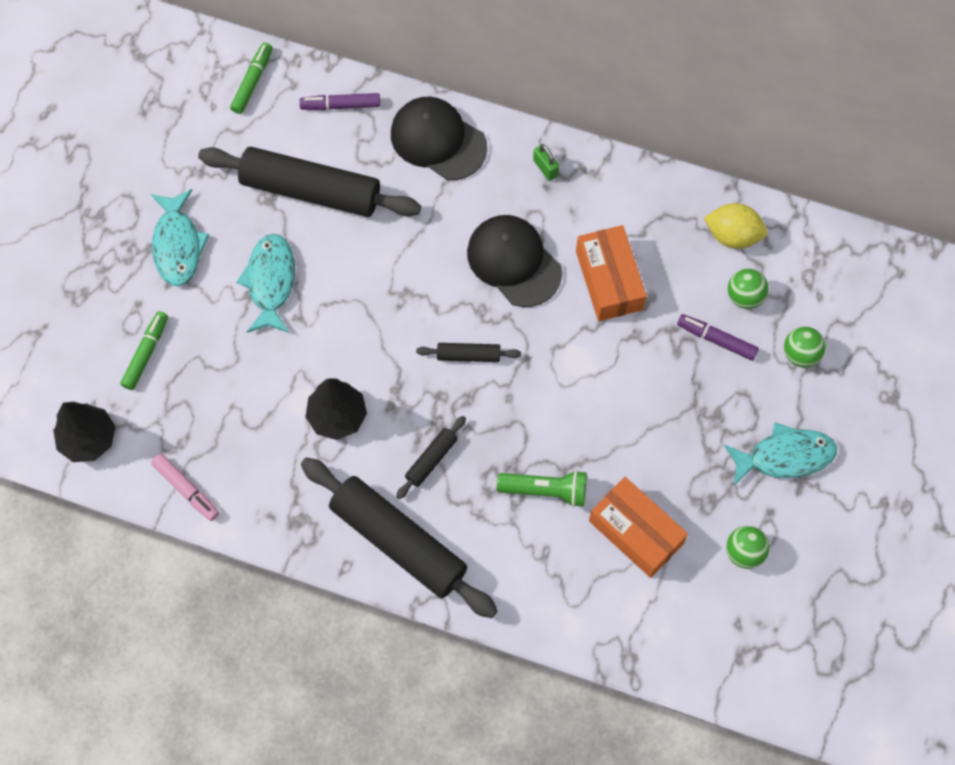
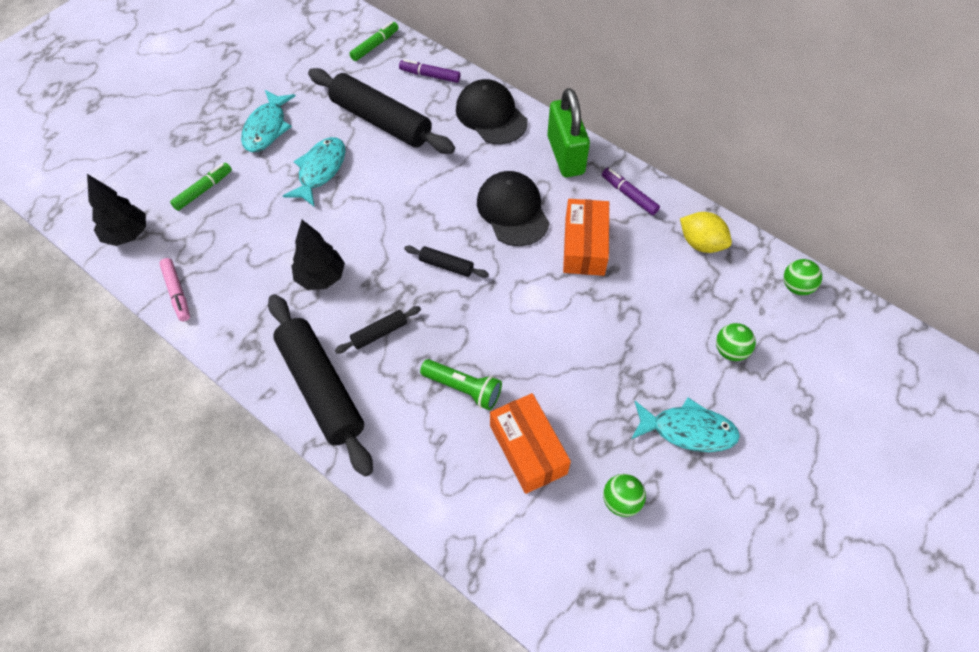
camera: 20 degrees right, 10 degrees down
green padlock [533,144,559,181] -> green padlock [547,88,590,177], size x2.44
purple marker [677,314,759,361] -> purple marker moved to [602,168,660,215]
green ball [728,268,769,309] -> green ball moved to [783,259,822,295]

